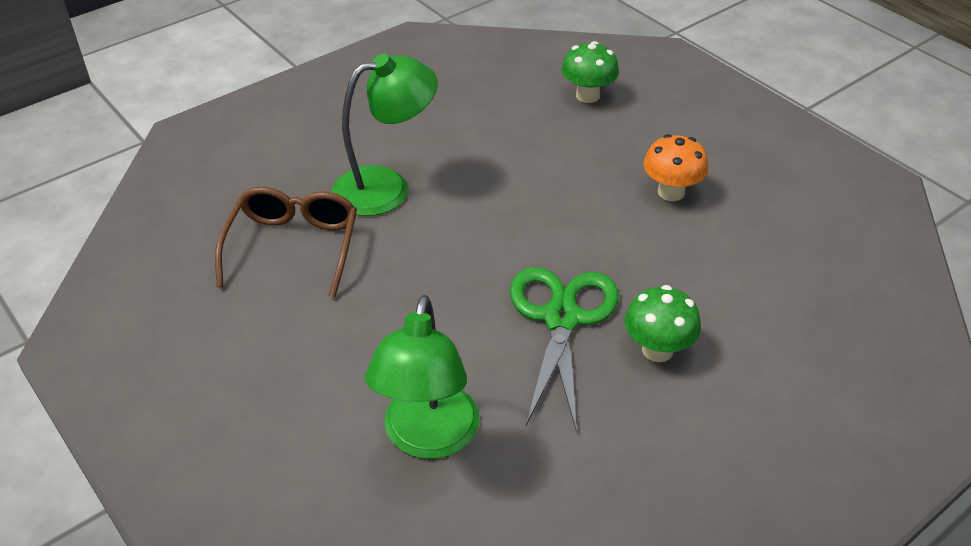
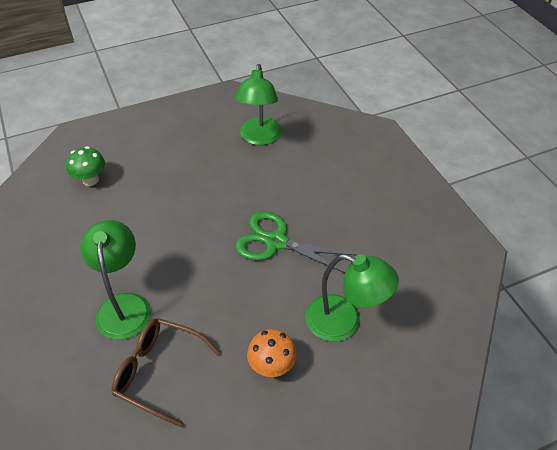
camera: 75 degrees left, 5 degrees up
green mushroom [625,285,701,362] -> none
orange mushroom [643,134,708,201] -> orange mushroom moved to [247,329,297,377]
none -> green lamp [235,64,282,145]

